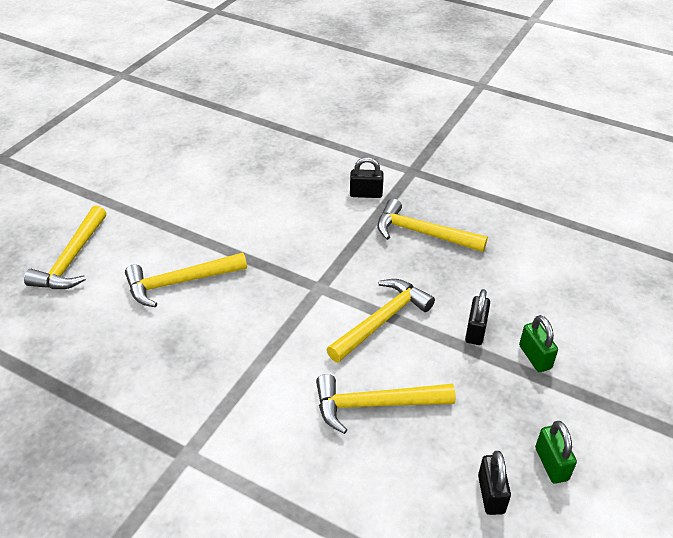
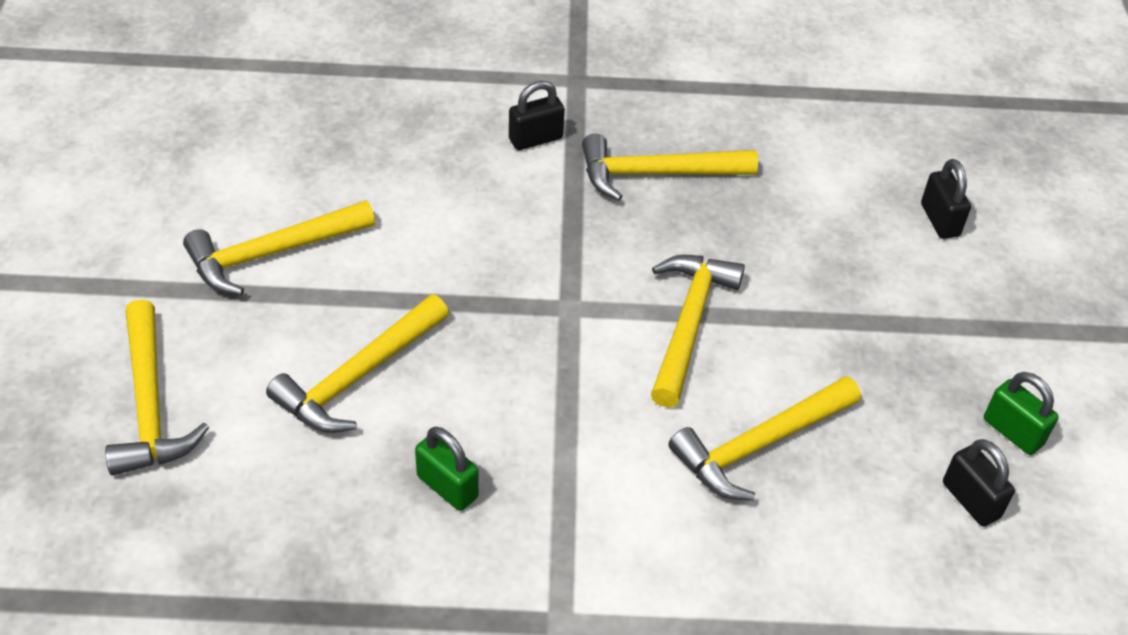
camera: 30 degrees left, 5 degrees up
black padlock [465,289,490,345] -> black padlock moved to [921,159,971,239]
green padlock [519,315,558,372] -> green padlock moved to [415,427,479,511]
none -> yellow hammer [183,200,375,295]

